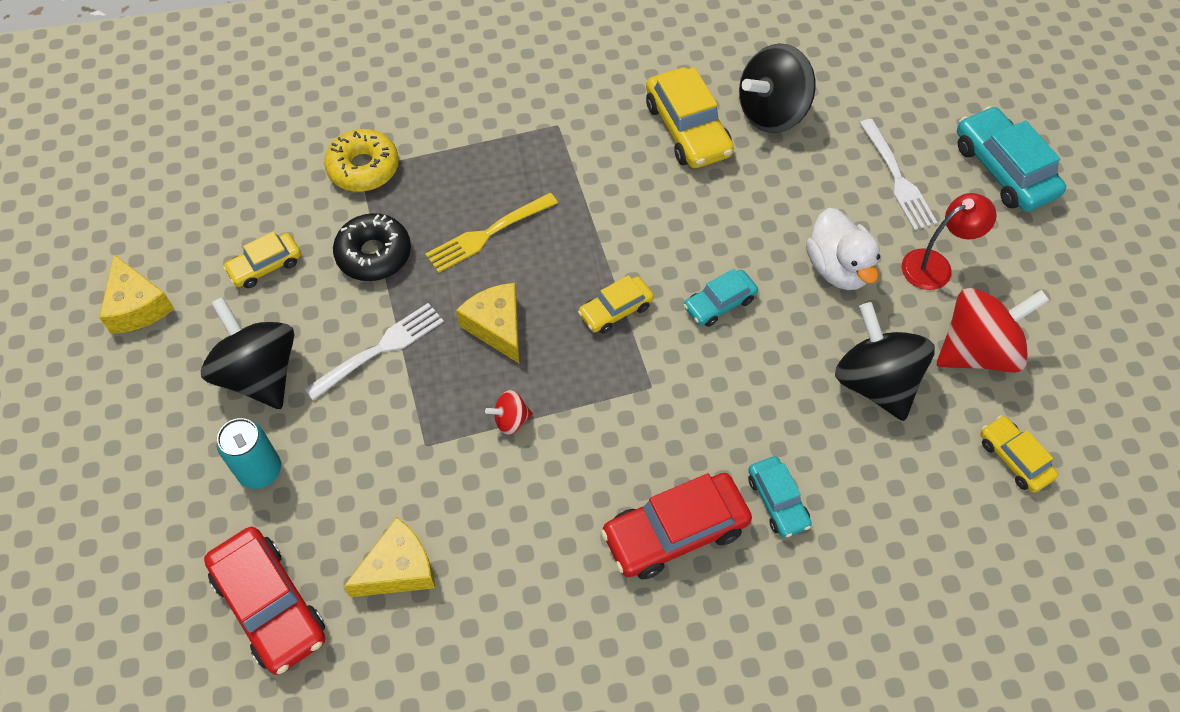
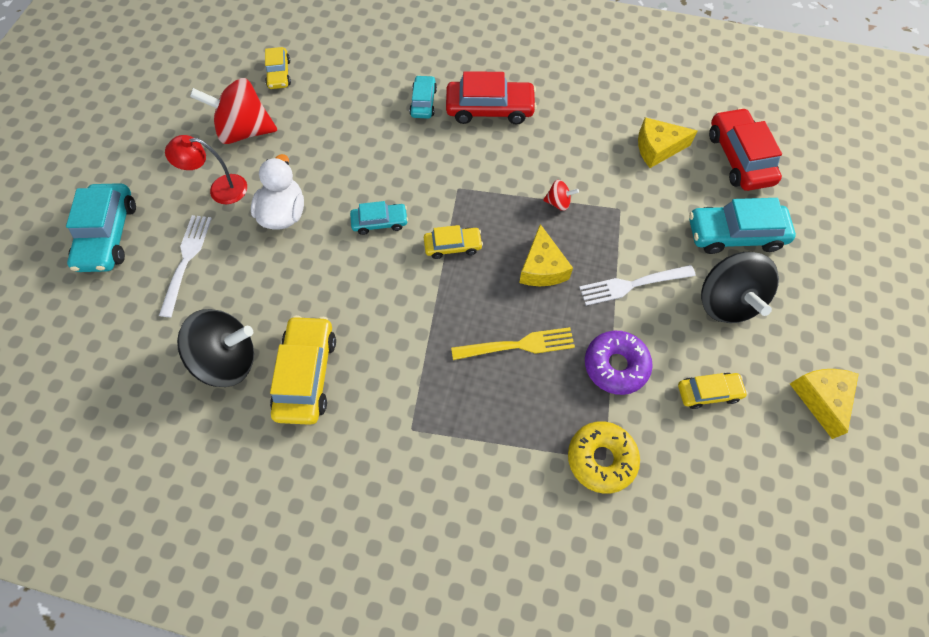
camera: 155 degrees left, 5 degrees up
turquoise can [217,418,281,489] -> turquoise car [689,198,796,254]
black donut [333,213,411,281] -> purple donut [585,331,653,395]
black spinning top [835,302,935,421] -> none

